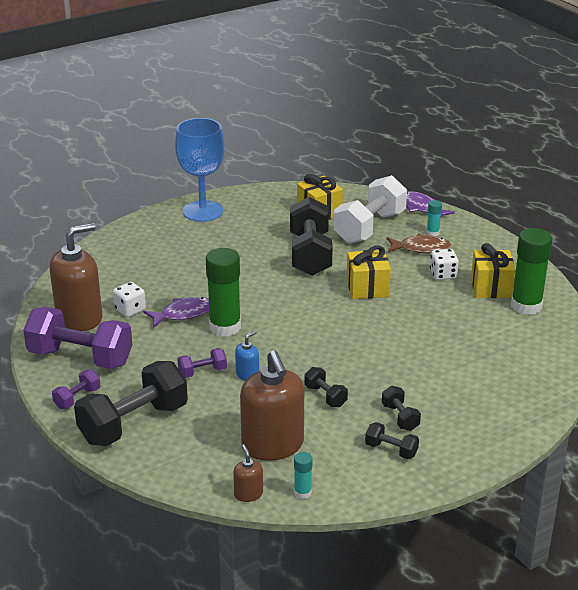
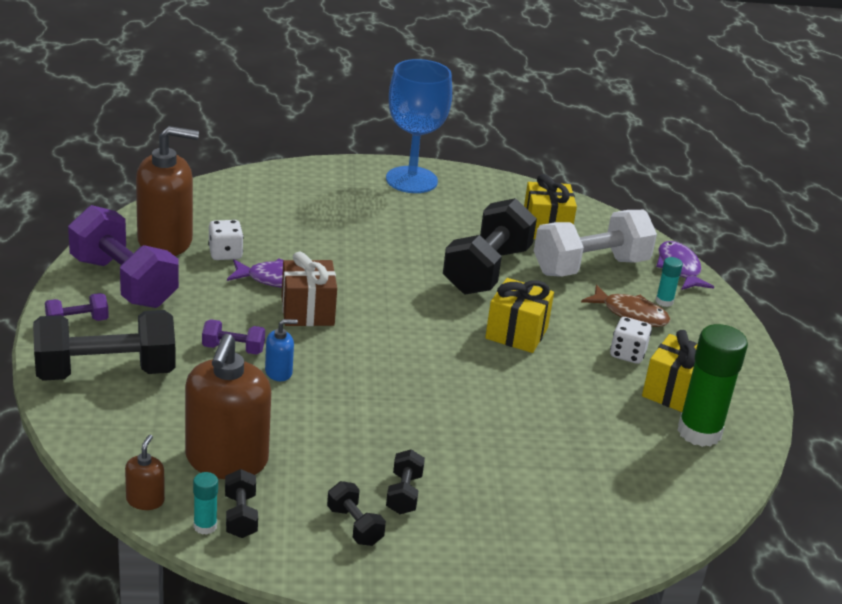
camera: 25 degrees right, 0 degrees up
green glue stick [206,248,241,337] -> brown gift [282,251,337,326]
black dumbbell [305,367,348,407] -> black dumbbell moved to [225,469,258,538]

